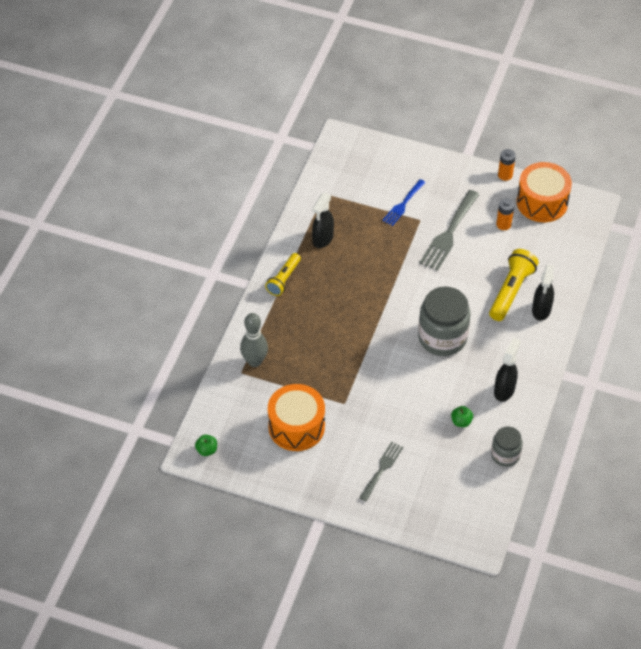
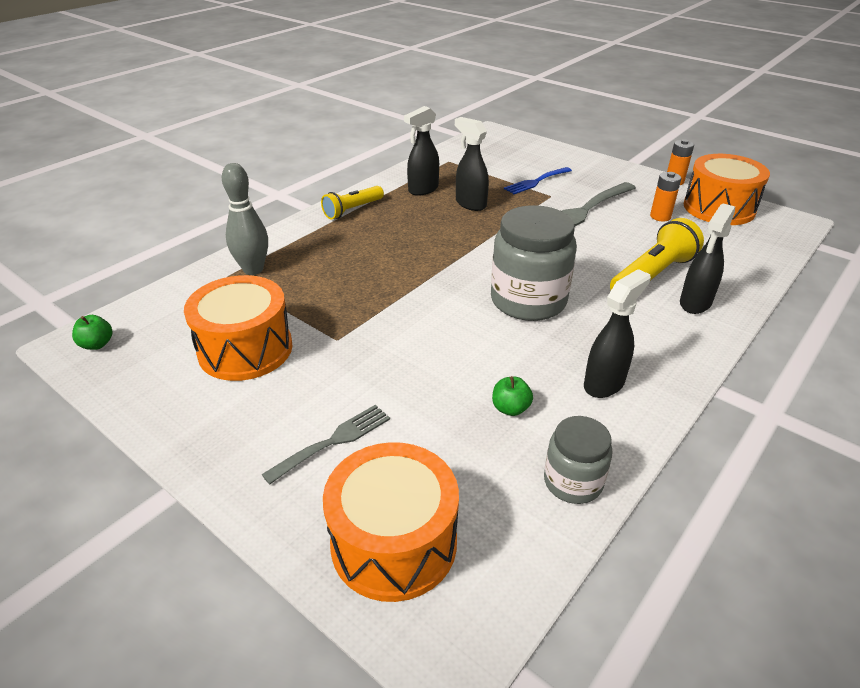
camera: 20 degrees right, 15 degrees down
none -> orange drum [323,442,459,602]
none -> black spray bottle [455,117,489,211]

